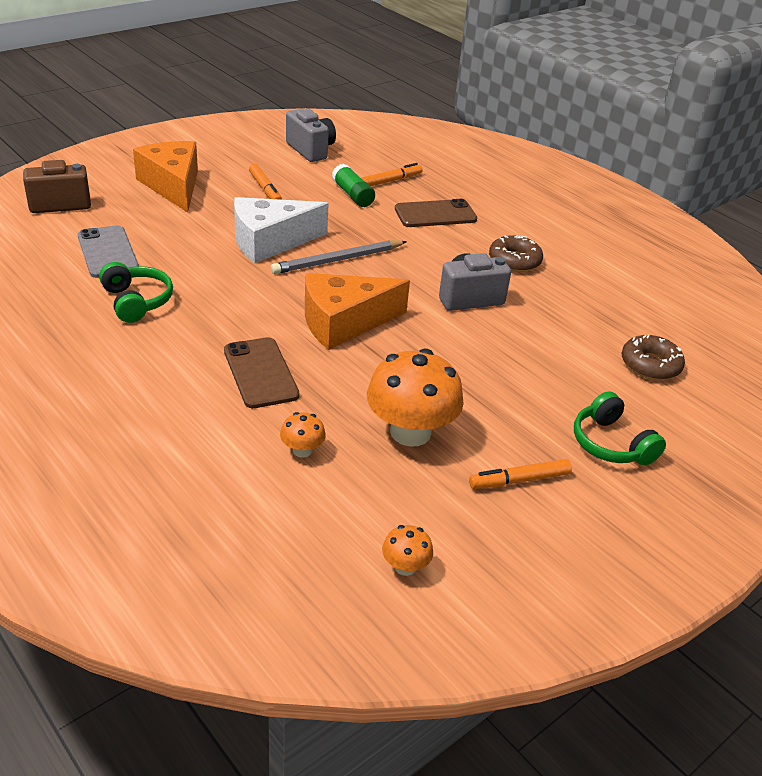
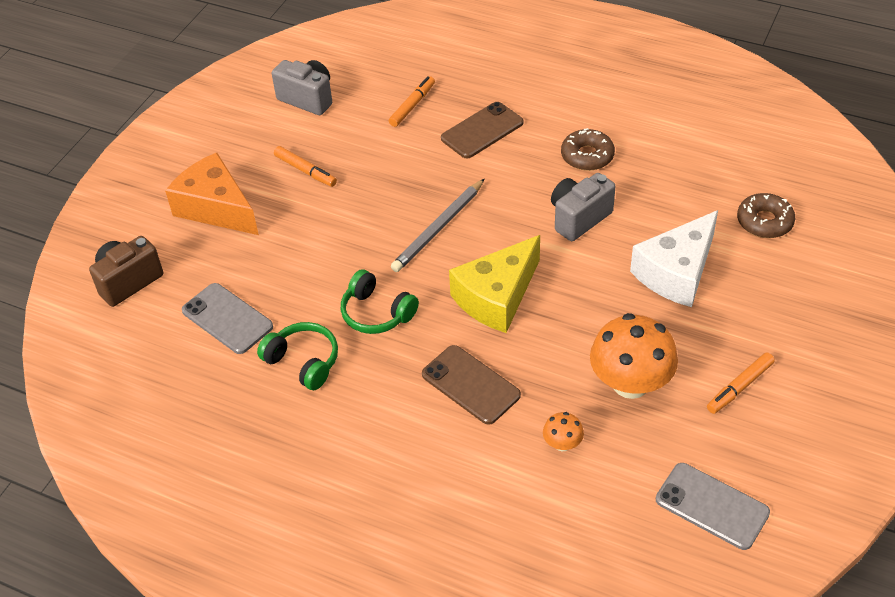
camera: 20 degrees left, 10 degrees up
white cheese [234,197,329,263] -> white cheese moved to [630,210,718,307]
orange cheese [305,273,410,350] -> yellow cheese [449,235,540,333]
green glue stick [332,164,375,207] -> none
orange mushroom [382,525,433,576] -> grey phone [656,463,770,550]
green headphones [574,391,666,465] -> green headphones moved to [341,269,419,334]

